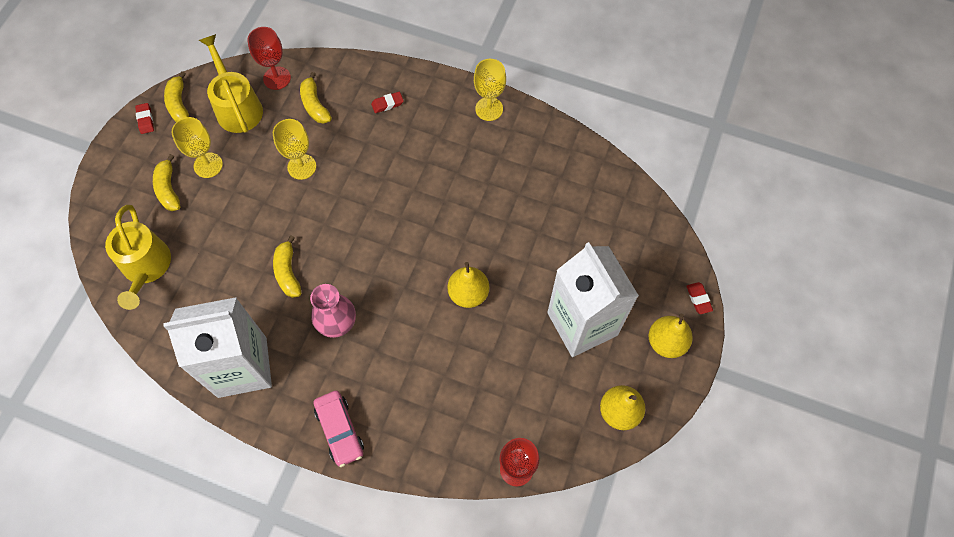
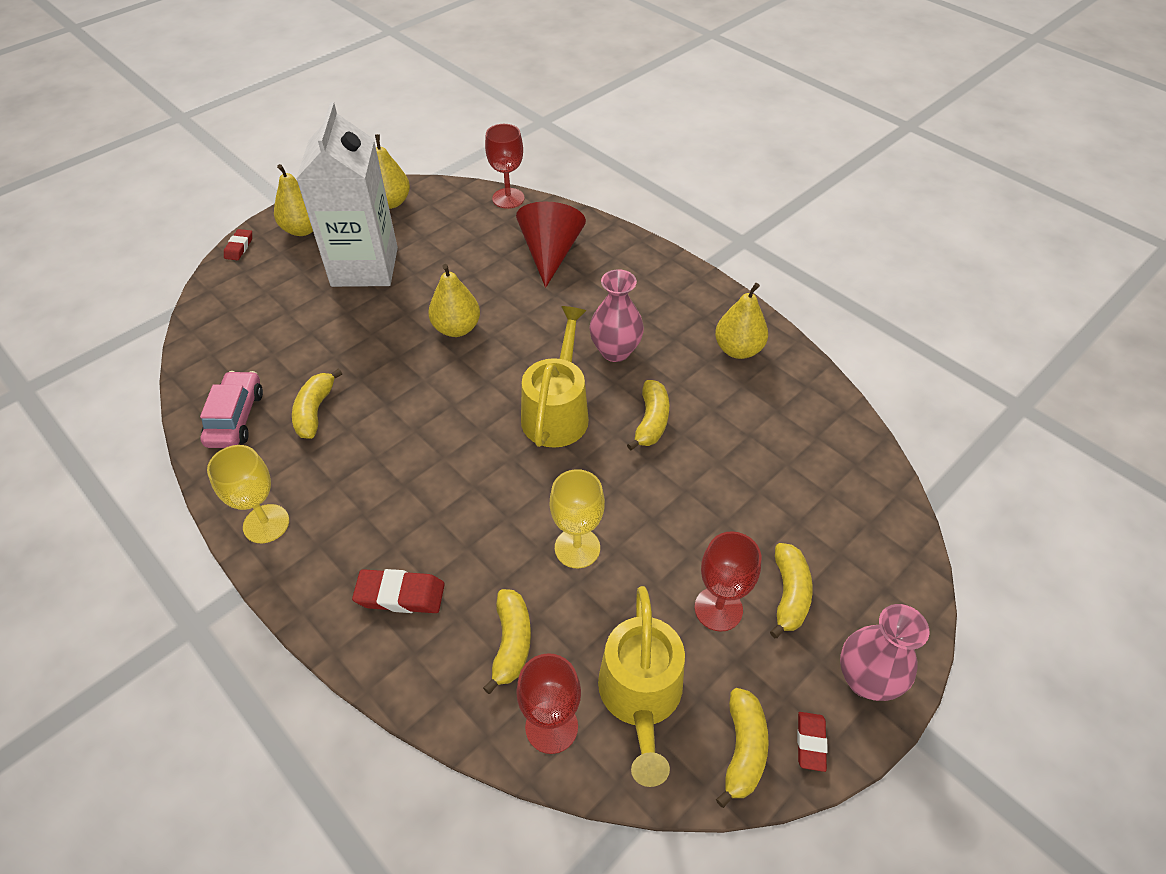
camera: 155 degrees left, 15 degrees down
yellow watering can [105,205,171,310] -> yellow watering can moved to [521,306,589,448]
white carton [163,297,272,398] -> yellow pear [715,283,768,359]
yellow goblet [171,117,223,178] -> red goblet [695,531,761,631]
pink car [314,391,364,467] -> pink car moved to [200,371,263,448]
red eraser [371,92,404,113] -> red eraser [352,569,445,613], size x1.58
none -> yellow banana [292,368,342,439]
none -> red cone [516,201,586,288]
none -> pink vase [840,604,929,701]

